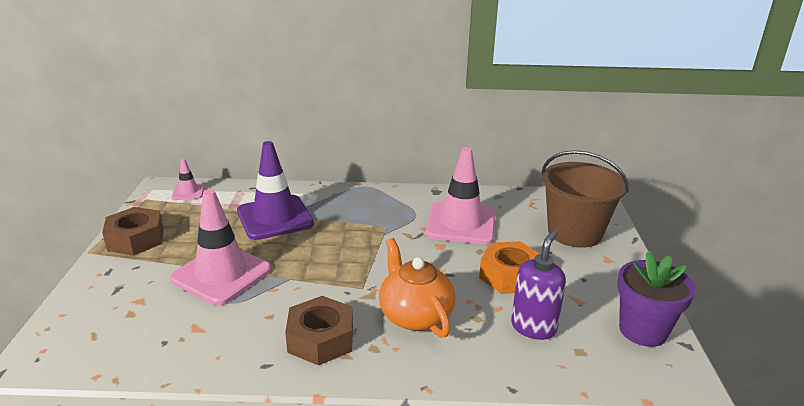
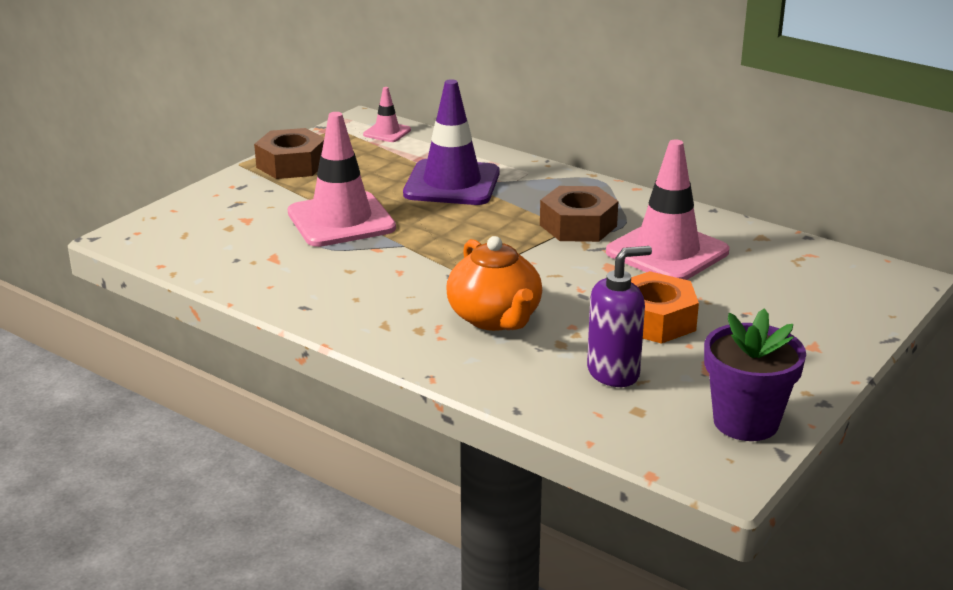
camera: 35 degrees right, 0 degrees up
brown nut [285,296,353,366] -> brown nut moved to [540,186,618,242]
orange teapot [379,238,455,338] -> orange teapot turned 150 degrees clockwise [446,236,542,331]
brown bucket [541,150,629,248] -> none

